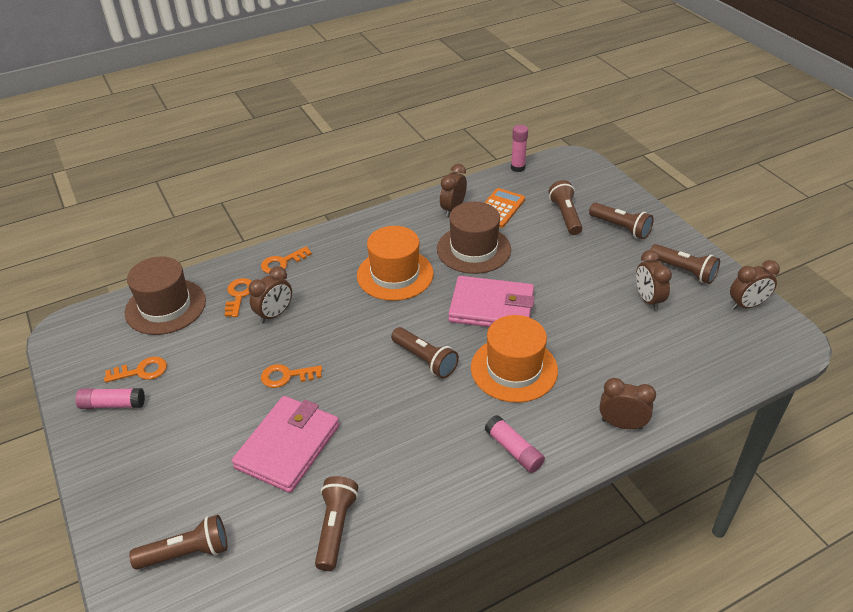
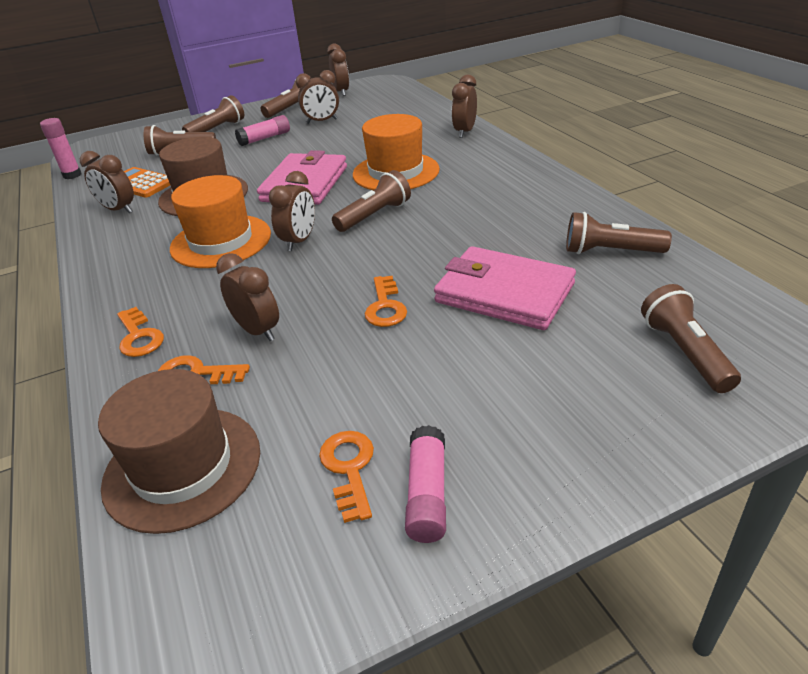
camera: 85 degrees left, 5 degrees down
pink glue stick [485,415,545,473] -> pink glue stick moved to [235,115,290,146]
none -> brown clock [269,171,315,251]

